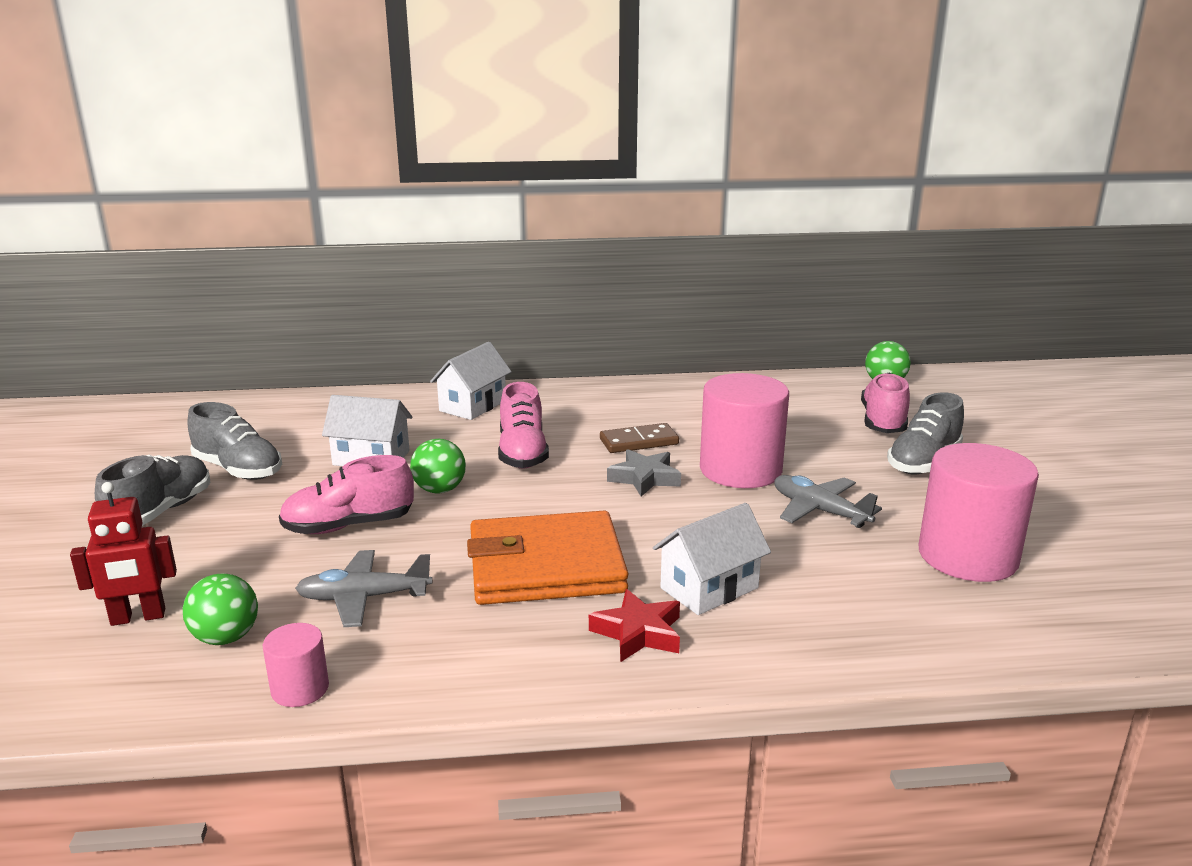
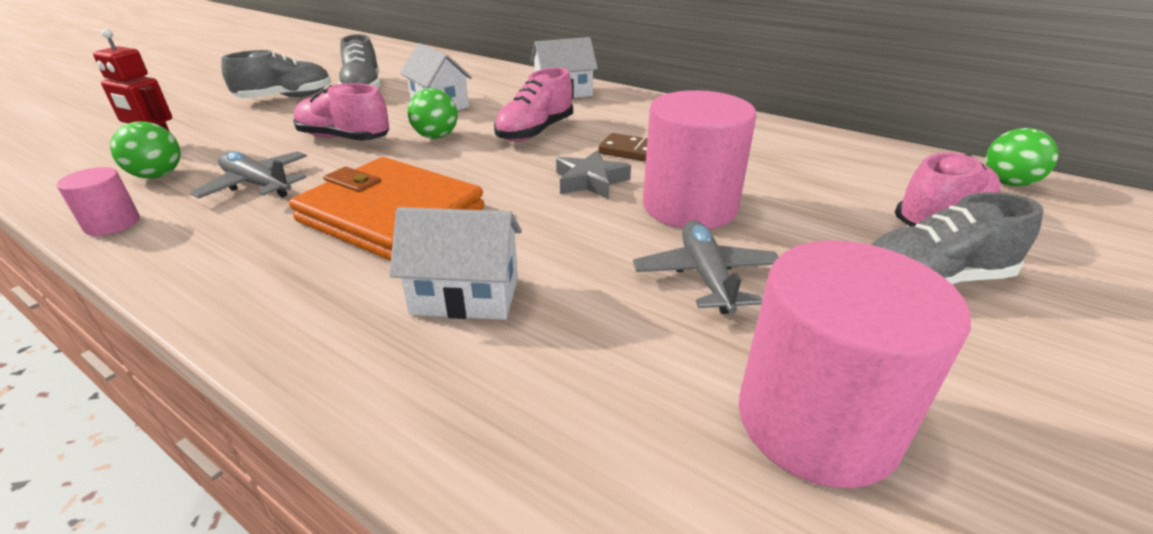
camera: 40 degrees right, 10 degrees up
red star [589,589,680,662] -> none

